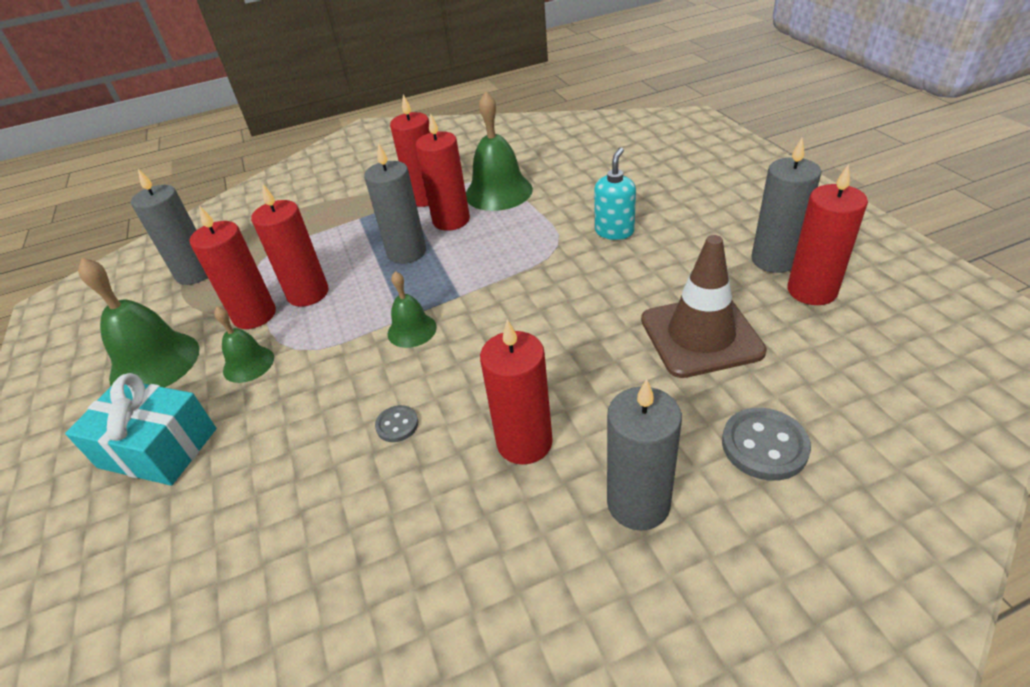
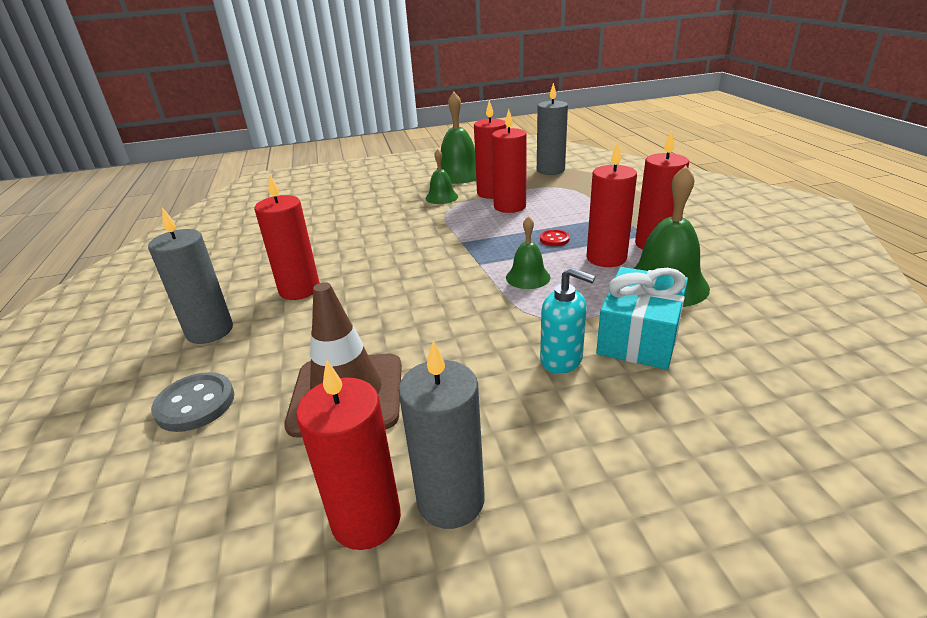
camera: 95 degrees right, 10 degrees down
turquoise gift [65,373,216,486] -> turquoise gift moved to [596,267,688,370]
grey candle [364,143,426,264] -> red button [540,230,570,246]
grey button [375,405,418,442] -> none
green bell [388,271,437,348] -> green bell moved to [506,216,551,289]

